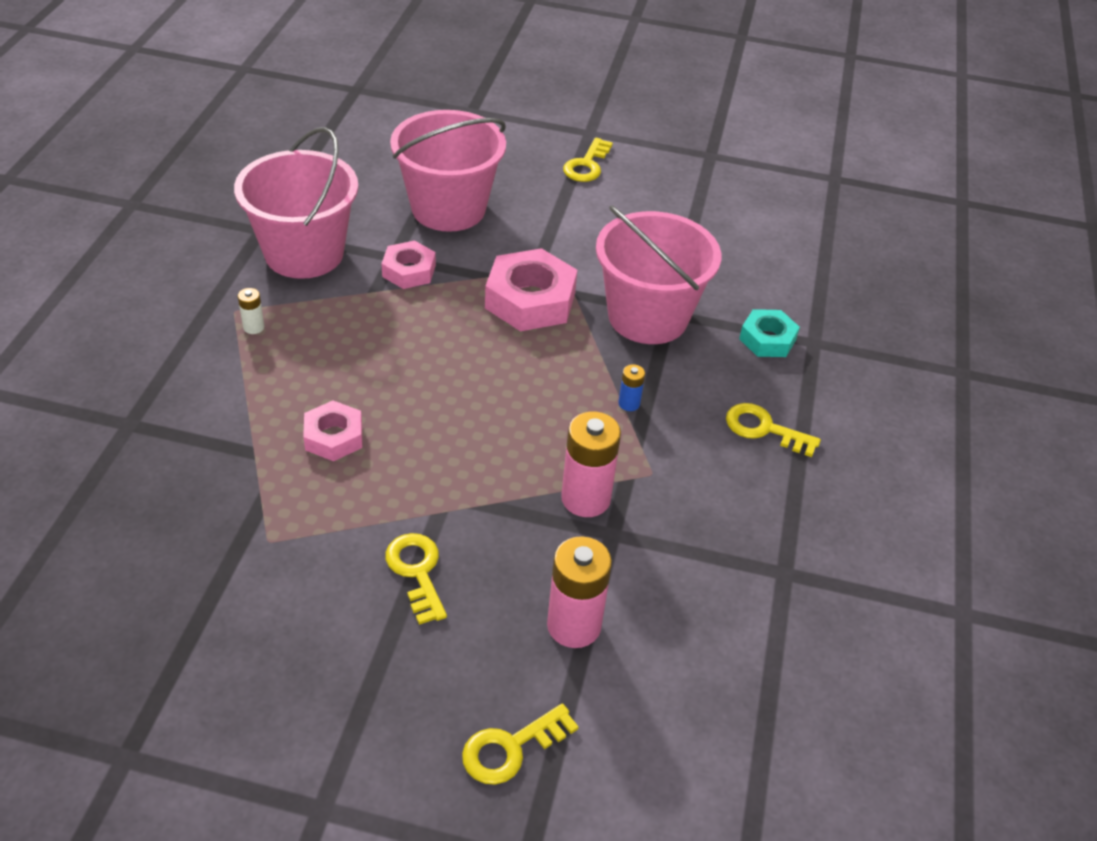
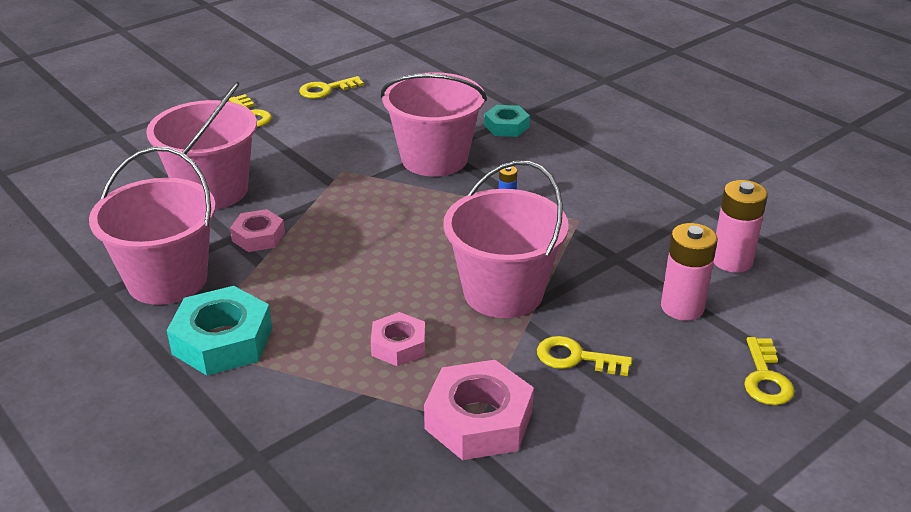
camera: 50 degrees left, 10 degrees down
white battery [238,288,264,334] -> turquoise nut [167,286,272,376]
pink nut [485,248,578,331] -> pink nut moved to [424,360,534,460]
pink battery [561,412,621,517] -> pink battery moved to [714,180,768,273]
yellow key [726,403,821,457] -> yellow key moved to [299,76,364,99]
none -> pink bucket [443,160,569,318]

